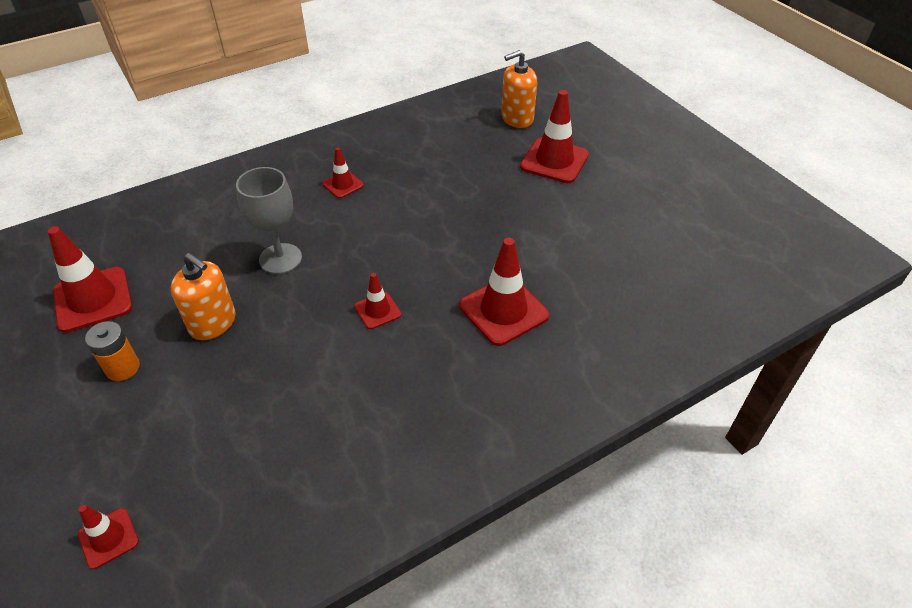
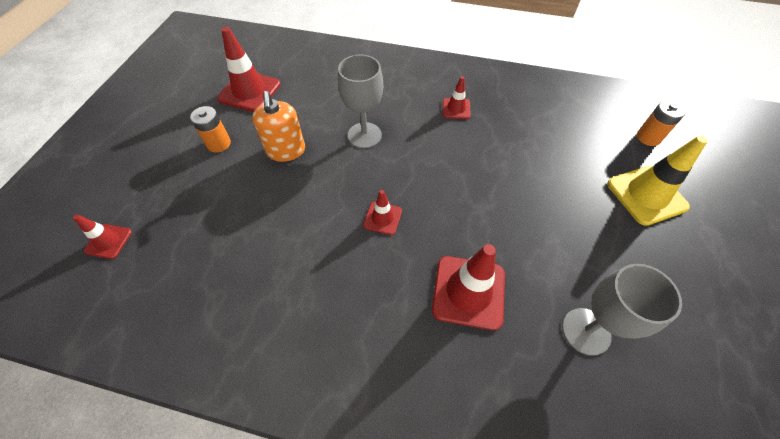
camera: 45 degrees right, 10 degrees up
orange soap dispenser [501,50,537,128] -> orange battery [637,100,686,146]
red traffic cone [520,90,589,183] -> yellow traffic cone [607,135,708,226]
none -> grey goblet [562,264,682,356]

